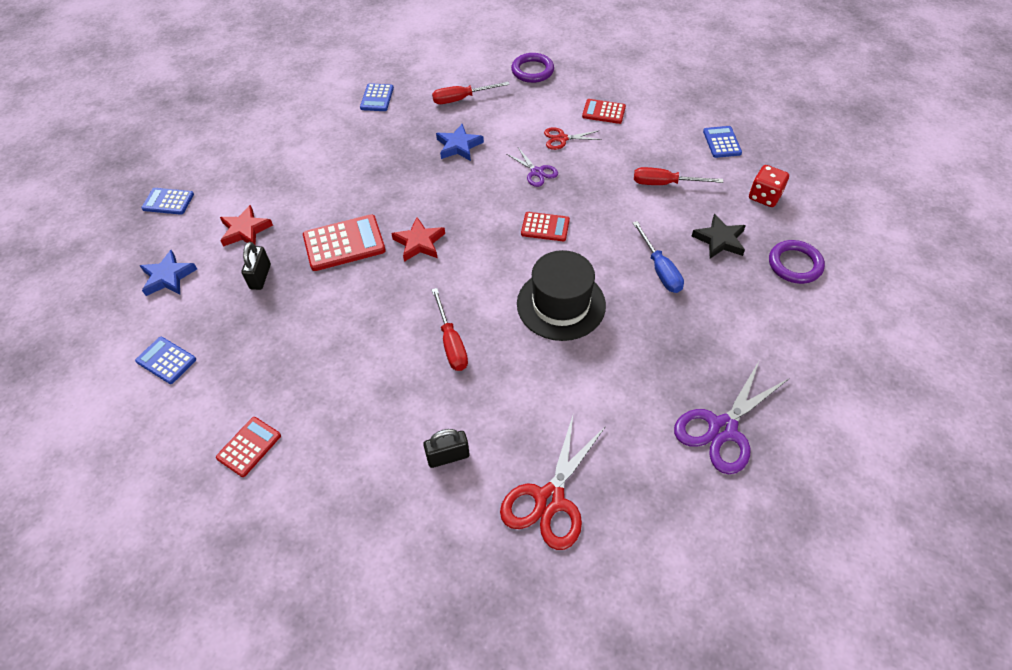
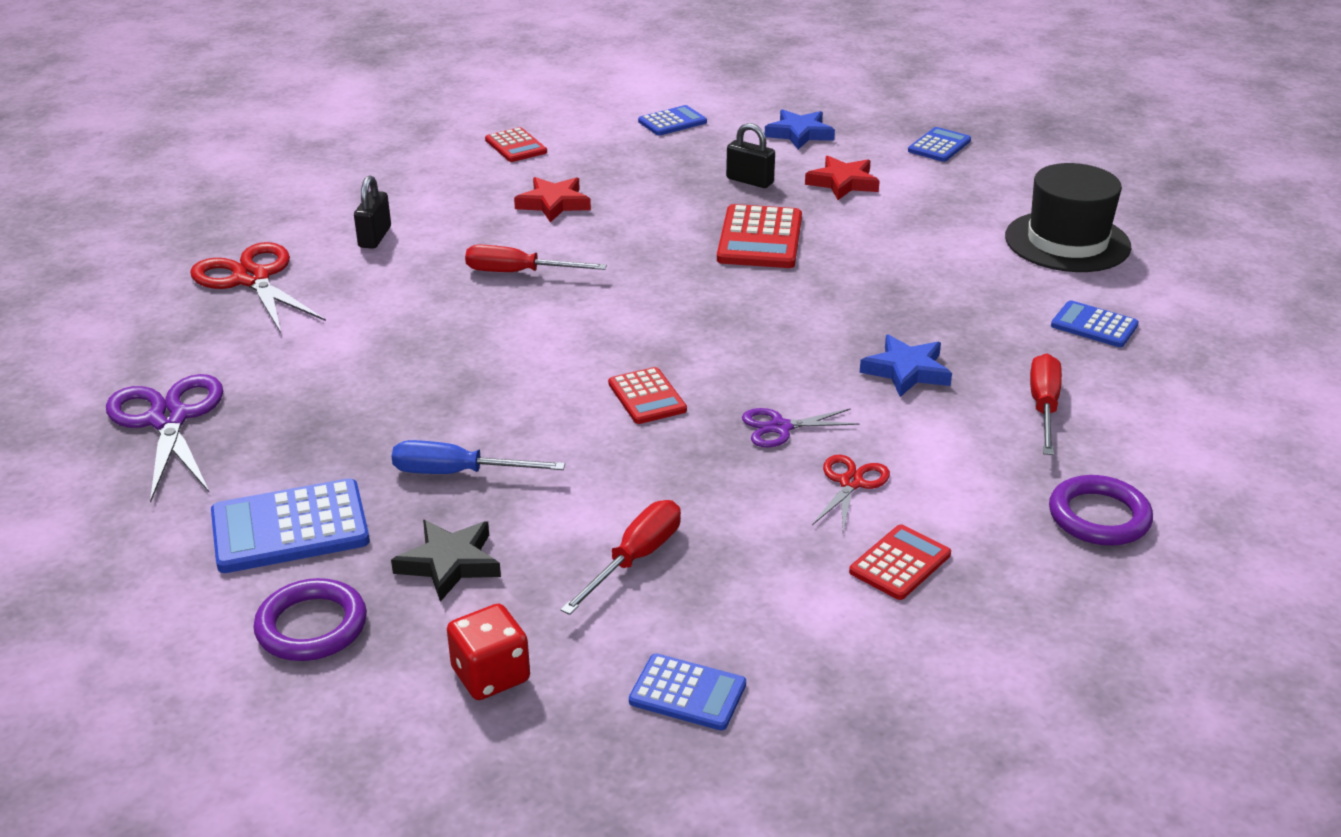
camera: 115 degrees right, 20 degrees down
red star [391,217,445,262] -> red star moved to [514,177,591,223]
black hat [517,250,606,341] -> black hat moved to [1005,163,1132,272]
red calculator [521,212,570,241] -> red calculator turned 60 degrees counterclockwise [608,367,687,424]
none -> blue calculator [211,478,370,573]

